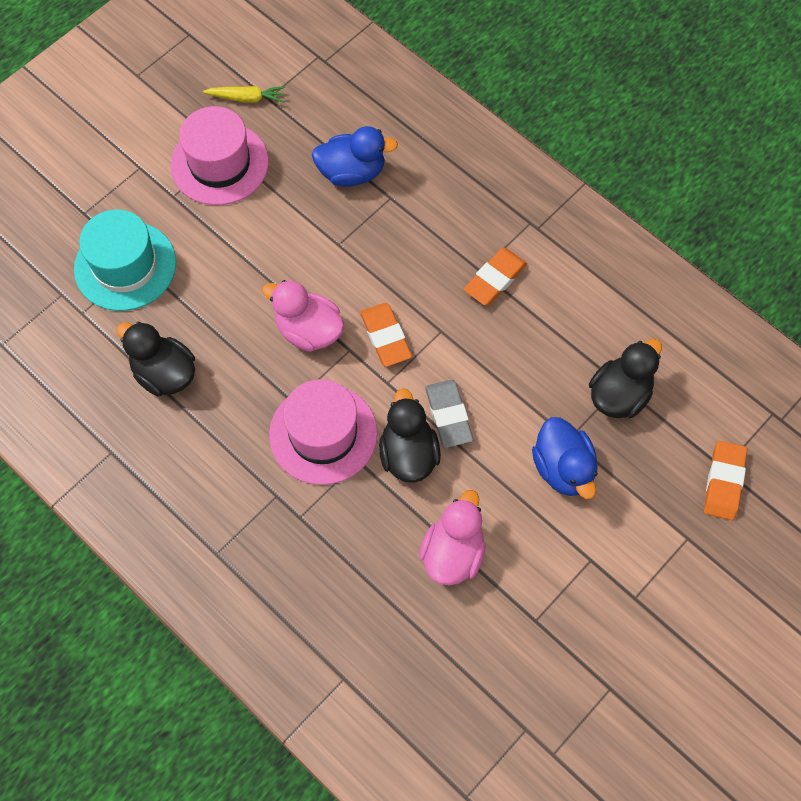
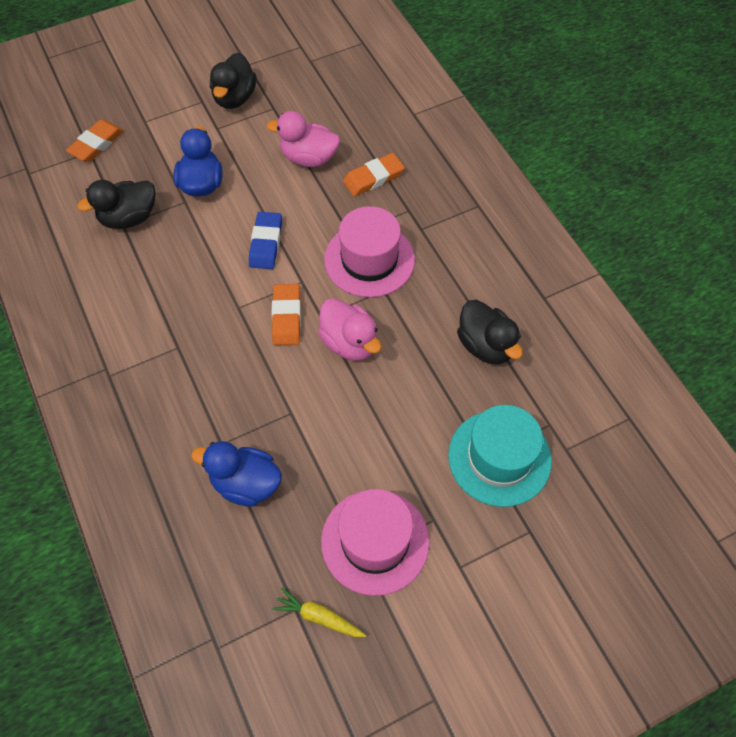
camera: 160 degrees left, 5 degrees down
black duck [379,388,441,483] -> black duck moved to [210,53,256,109]
pink duck [419,490,486,585] -> pink duck turned 60 degrees clockwise [267,111,340,167]
grey eraser [425,380,473,448] -> blue eraser [249,212,282,269]
orange eraser [463,248,527,306] -> orange eraser moved to [343,153,405,196]

